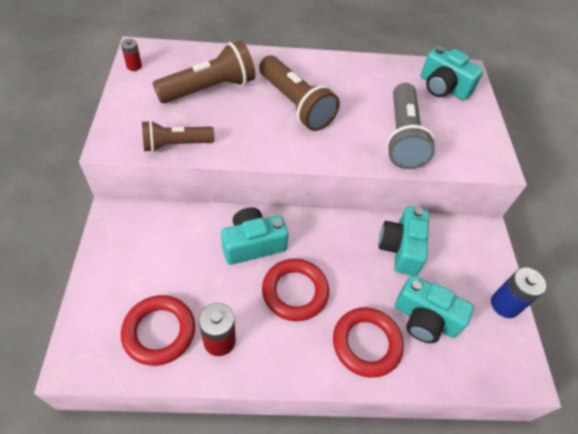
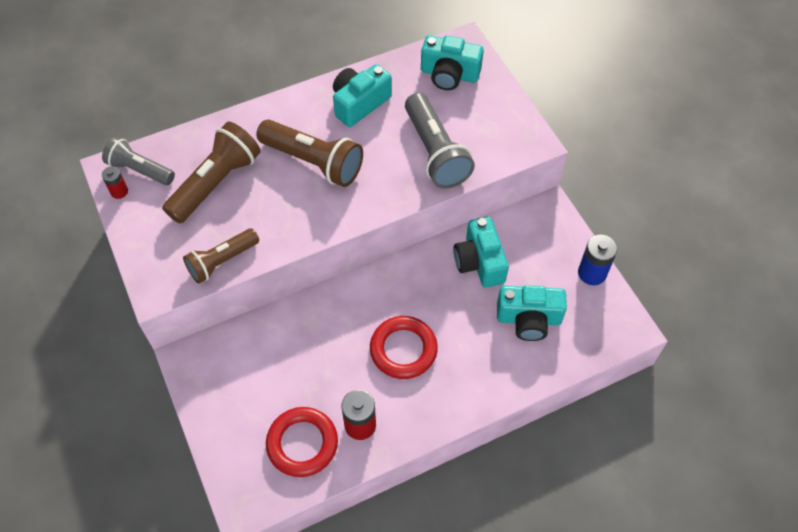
camera: 20 degrees left, 5 degrees up
turquoise camera [221,207,289,265] -> turquoise camera moved to [333,64,392,127]
red ring [333,307,404,378] -> none
none -> grey flashlight [102,137,175,185]

